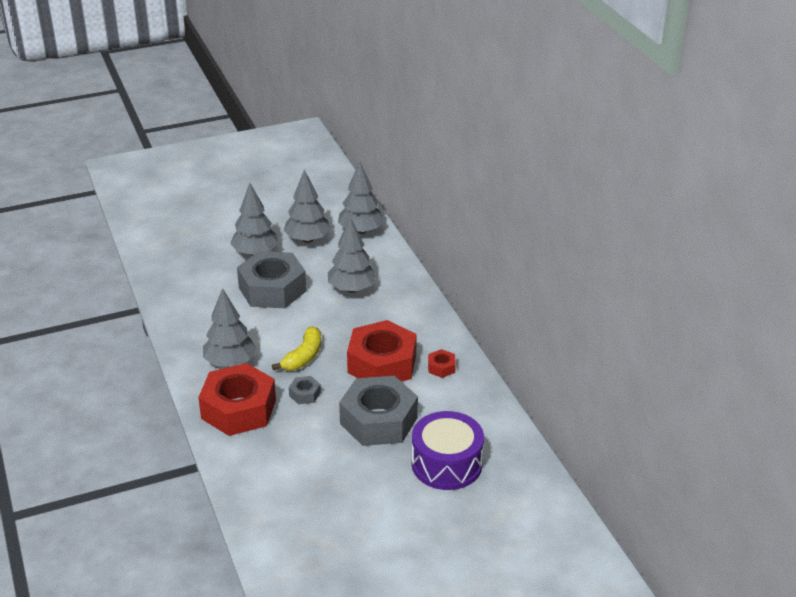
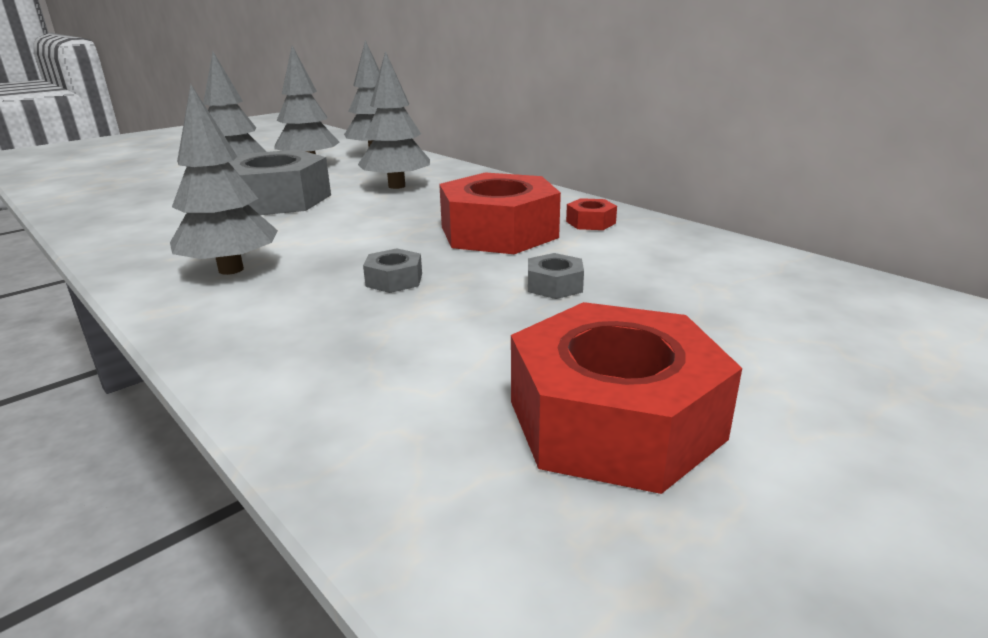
camera: 20 degrees left, 10 degrees down
red nut [198,363,276,436] -> red nut moved to [511,302,742,494]
yellow banana [272,326,321,371] -> none
grey nut [339,376,418,446] -> grey nut [528,253,584,299], size x0.42
purple drum [412,411,484,490] -> none

